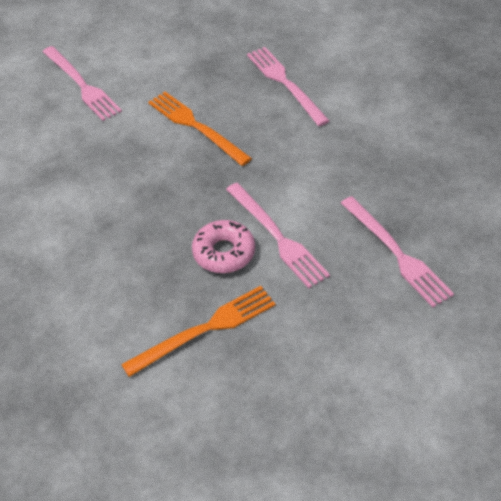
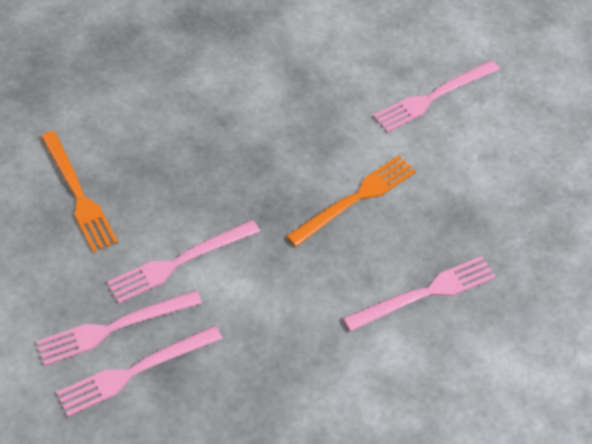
camera: 90 degrees right, 5 degrees up
pink donut [192,220,255,273] -> none
none -> pink fork [36,290,202,366]

